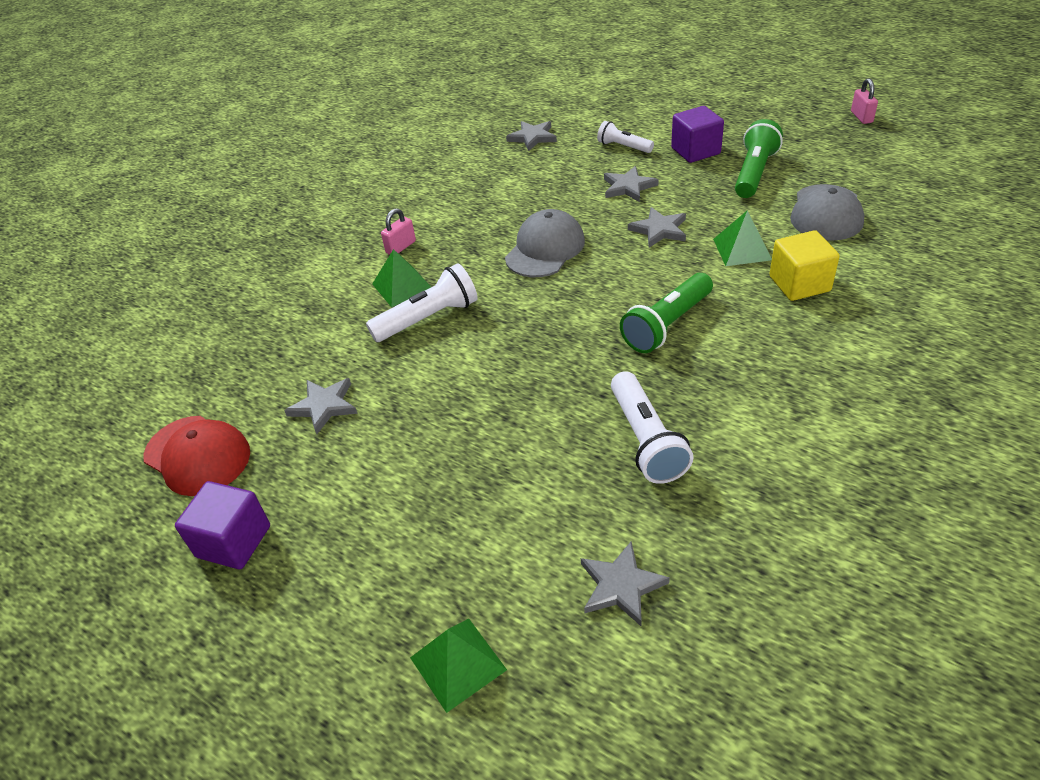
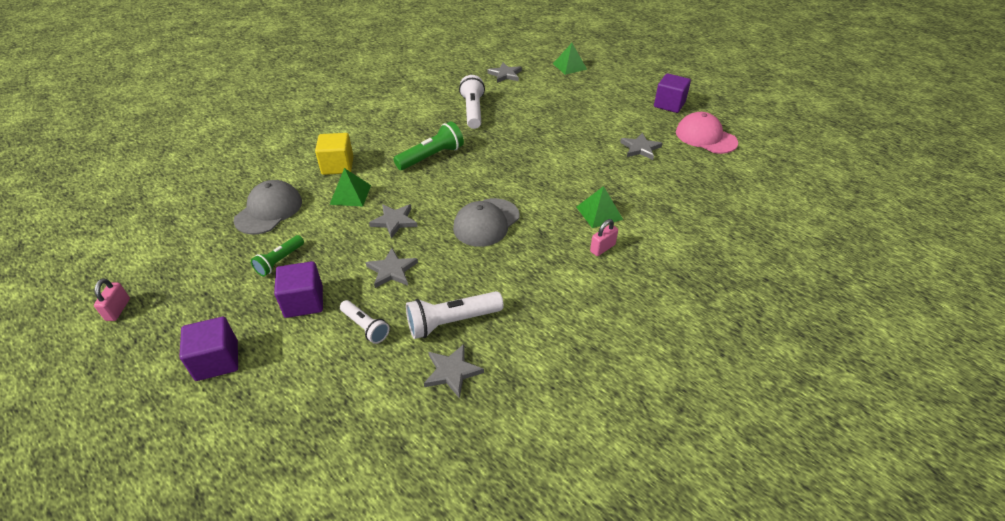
camera: 175 degrees left, 0 degrees up
red cap [144,416,250,496] -> pink cap [676,112,738,154]
white flashlight [366,264,478,342] -> white flashlight moved to [406,291,504,339]
green flashlight [735,119,783,198] -> green flashlight [251,235,304,276], size x0.63
none -> purple cube [179,317,238,381]

